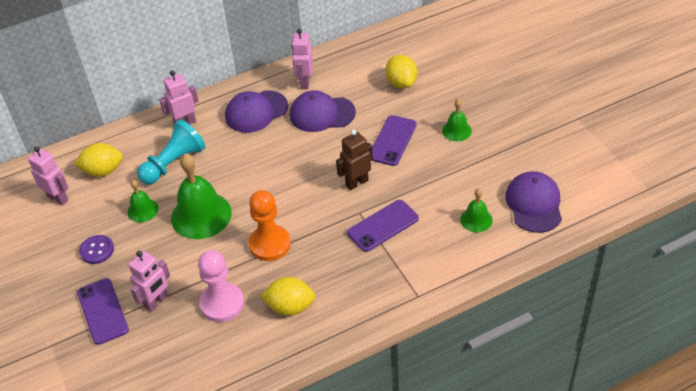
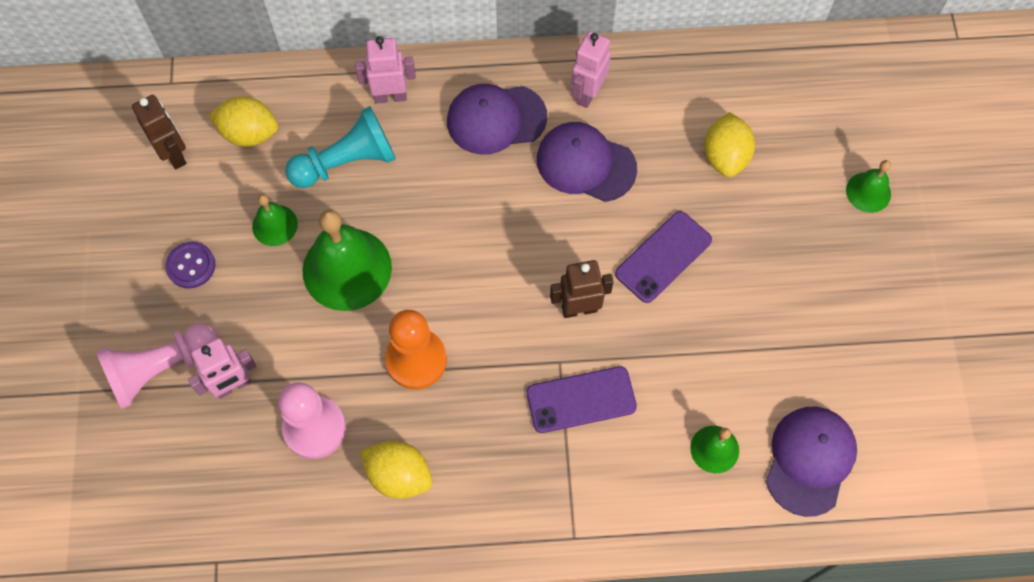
camera: 20 degrees right, 20 degrees up
pink robot [28,147,69,205] -> brown robot [132,95,186,169]
purple phone [77,278,129,345] -> pink pawn [96,324,219,409]
green bell [442,99,472,141] -> green bell moved to [846,160,891,213]

